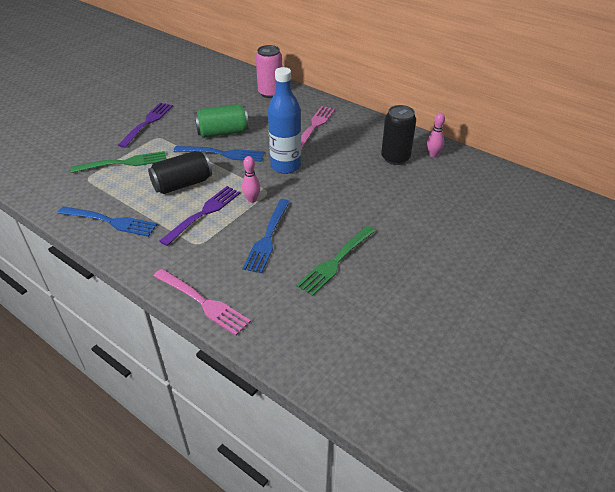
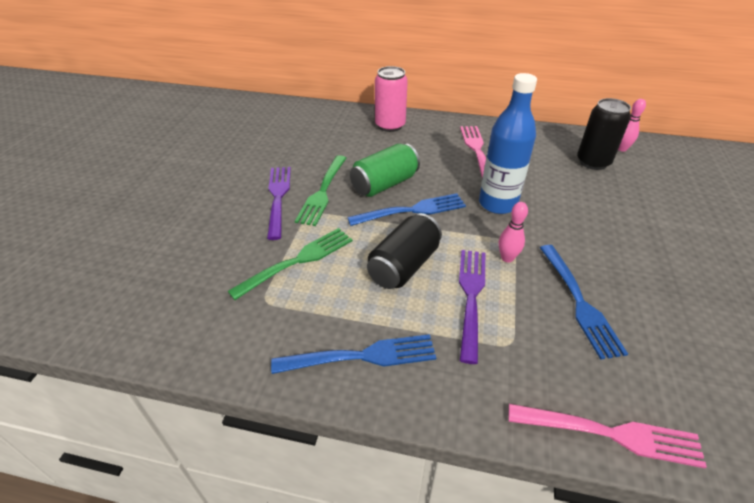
camera: 25 degrees left, 0 degrees up
green fork [296,226,375,296] -> green fork moved to [295,155,346,226]

